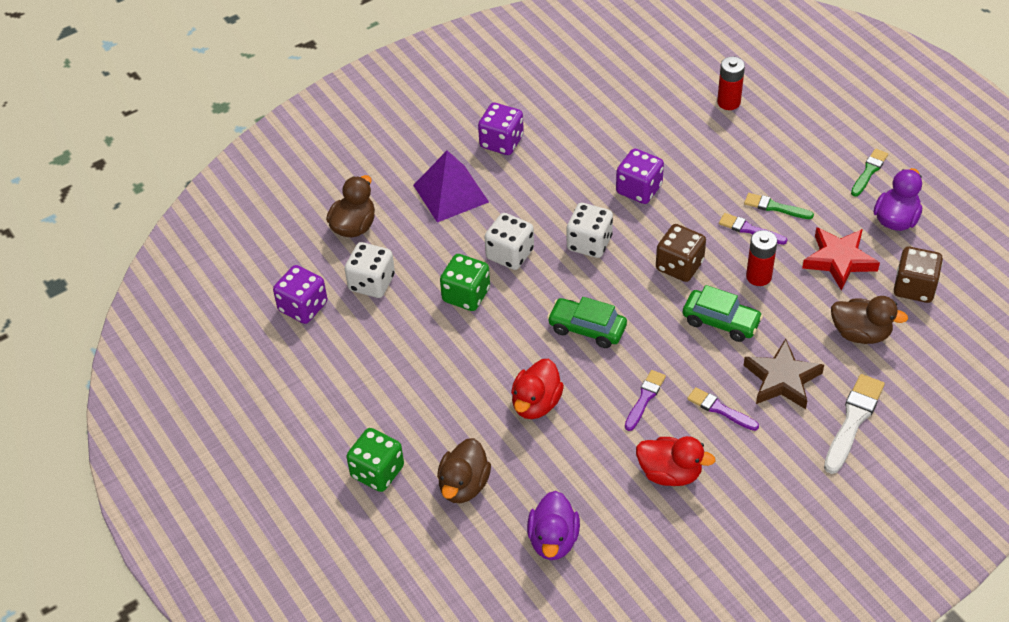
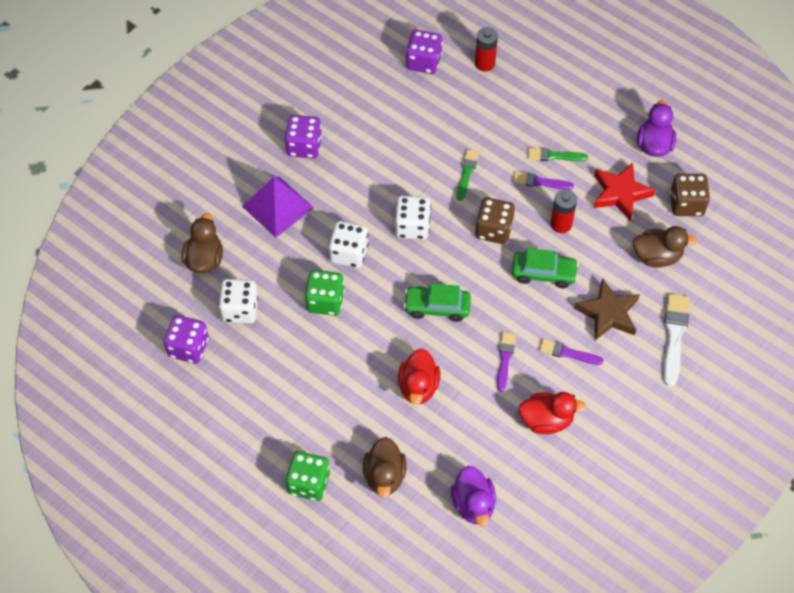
camera: 20 degrees left, 10 degrees up
purple dice [616,148,664,204] -> purple dice moved to [406,30,442,74]
green brush [851,149,888,197] -> green brush moved to [457,149,479,201]

